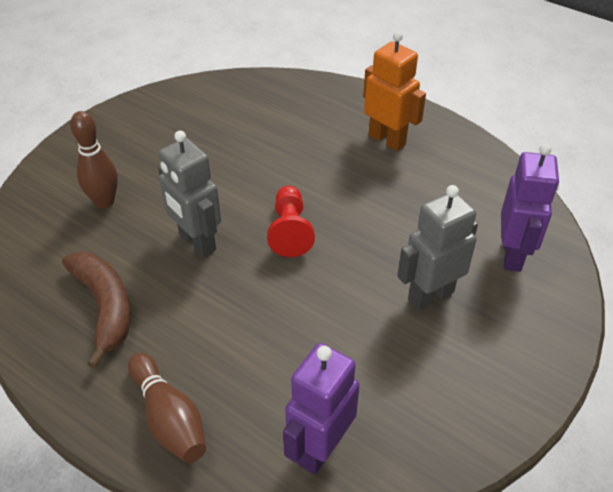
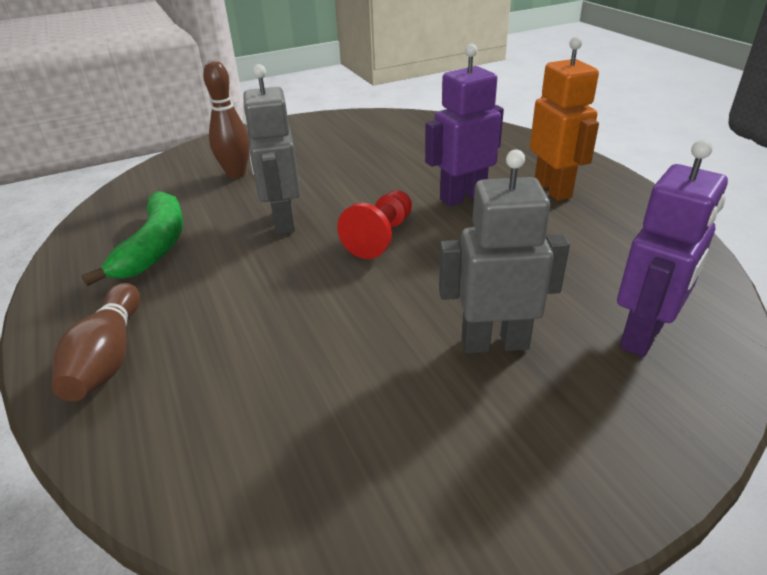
camera: 30 degrees right, 10 degrees down
brown banana [62,252,131,368] -> green banana [81,191,183,286]
purple robot [283,343,360,475] -> purple robot moved to [425,44,504,206]

